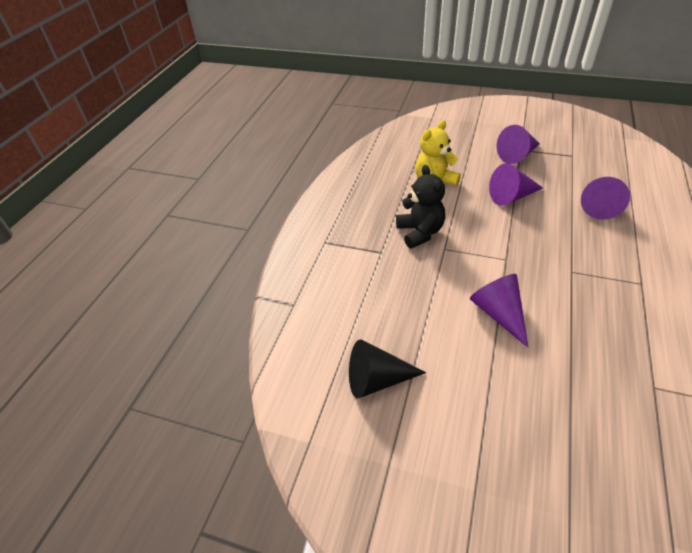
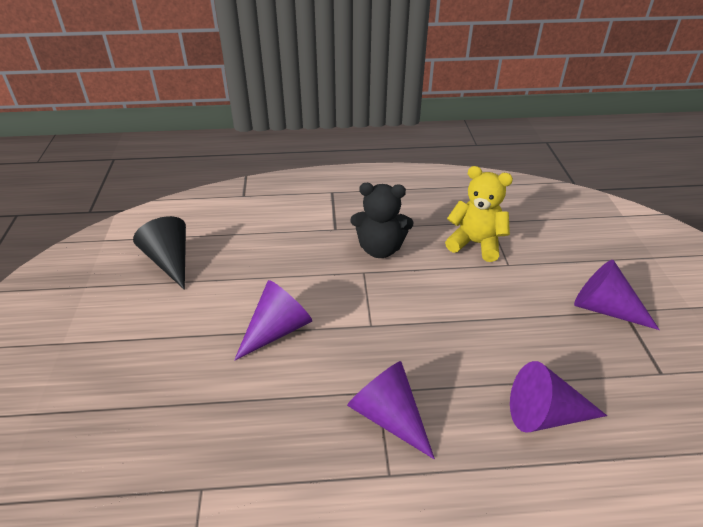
camera: 65 degrees right, 5 degrees down
black teddy bear [396,165,445,249] -> black teddy bear turned 45 degrees clockwise [350,183,413,258]
purple cone [489,163,543,206] -> purple cone moved to [347,361,435,459]

